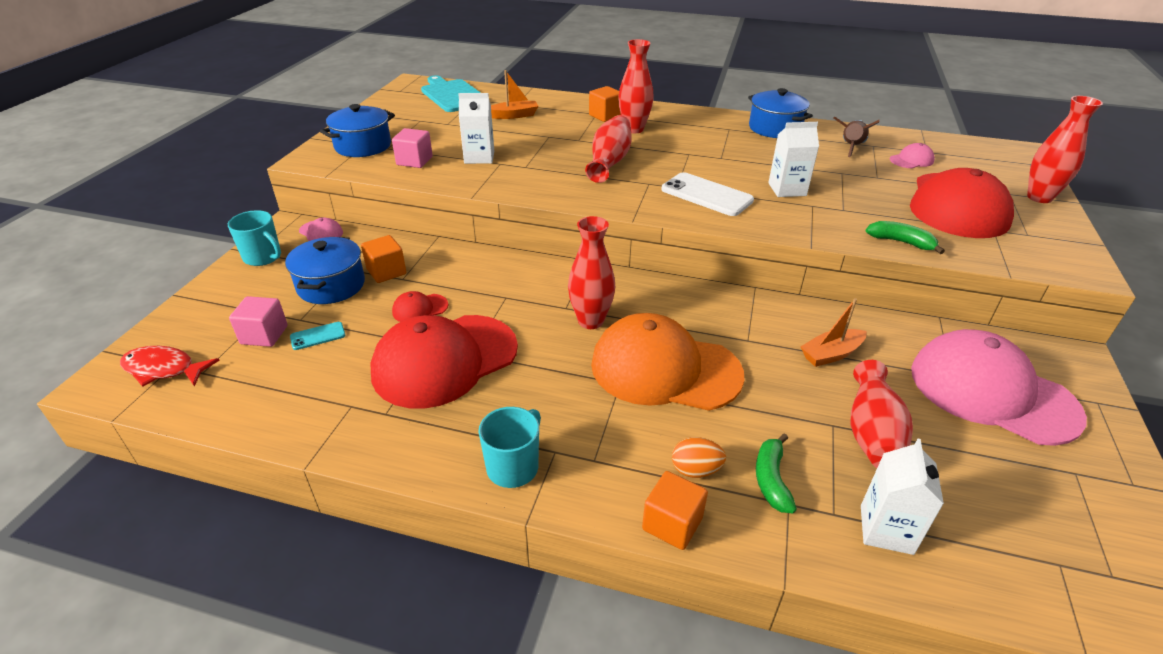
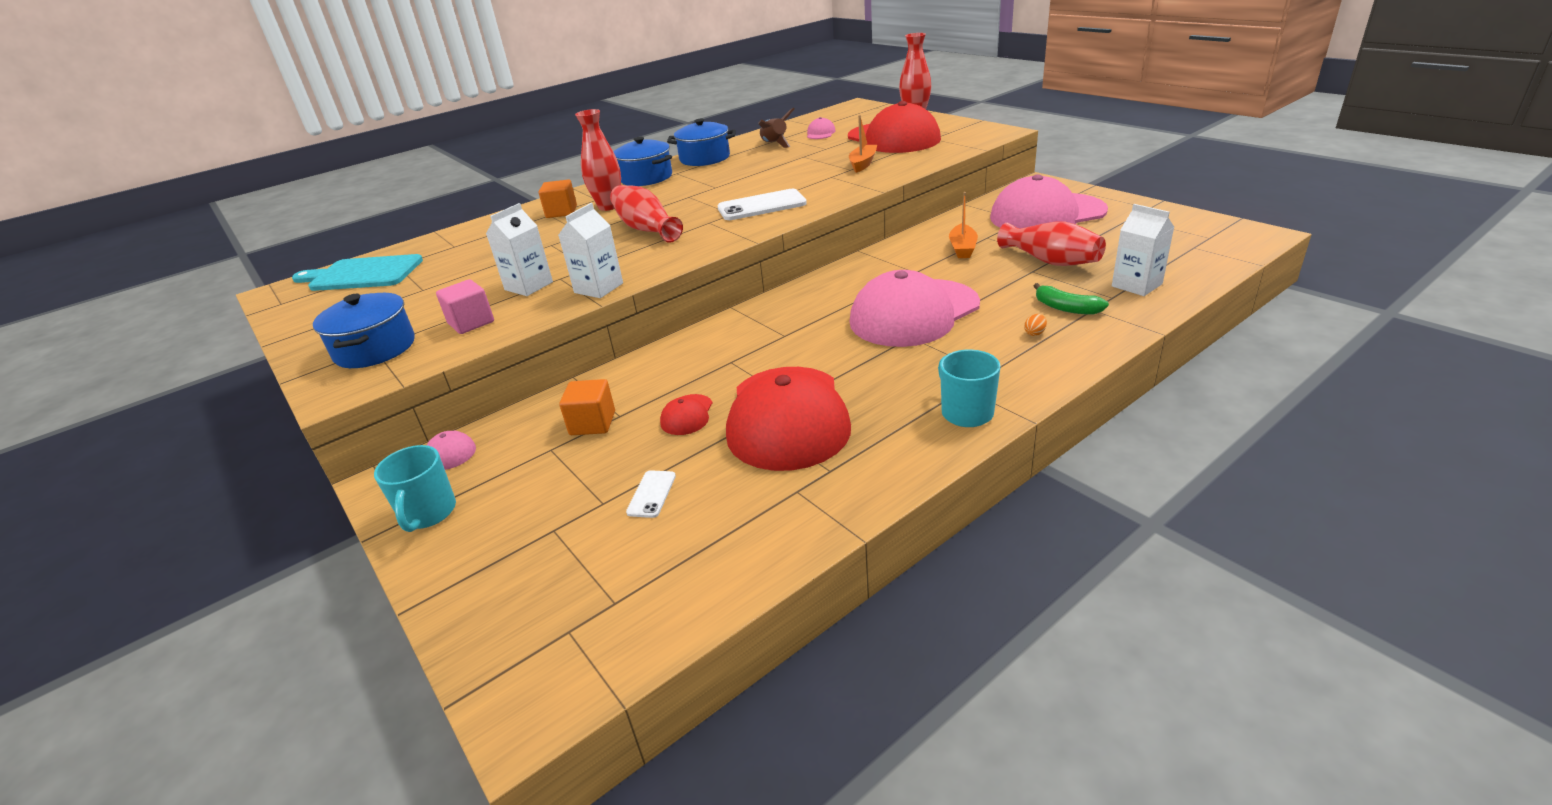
camera: 50 degrees left, 5 degrees down
red fish [120,346,220,387] -> none
turquoise mug [228,210,281,266] -> turquoise mug turned 105 degrees clockwise [374,445,456,532]
pink cube [229,296,288,347] -> none
blue pot [285,237,365,304] -> blue pot moved to [613,137,672,186]
turquoise phone [290,322,345,350] -> white phone [626,470,676,518]
orange boat [491,70,538,119] -> orange boat moved to [849,115,877,173]
red vase [568,216,615,329] -> none
orange cap [591,313,744,411] -> pink cap [850,270,980,347]
orange cube [642,471,708,550] -> none
orange egg [672,437,726,478] -> orange egg [1024,314,1047,336], size x0.60
white carton [768,122,819,197] -> white carton moved to [559,203,623,298]
green banana [865,221,945,254] -> none

